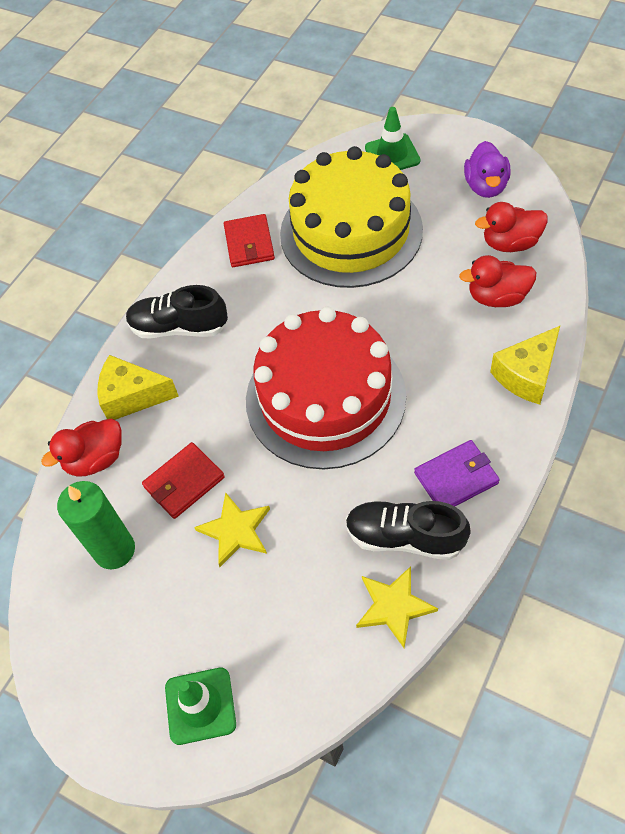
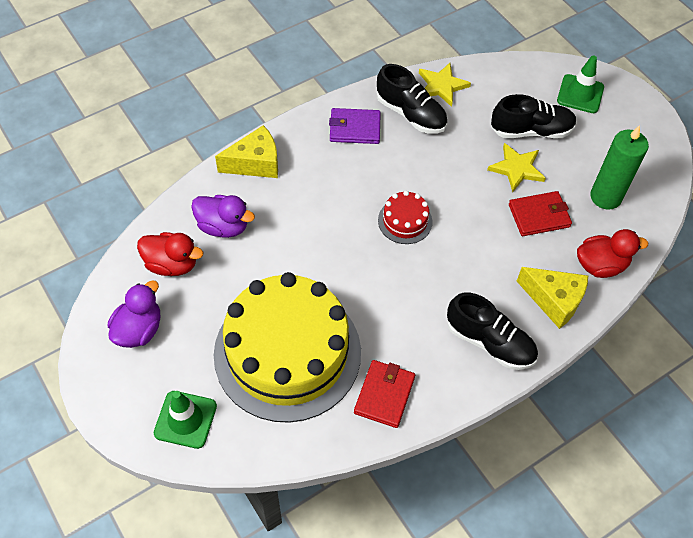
camera: 160 degrees left, 0 degrees up
red cake [246,307,406,469] -> red cake [378,191,432,244], size x0.41
red duck [459,255,536,307] -> purple duck [191,195,255,238]
none -> black shoe [491,94,577,138]

